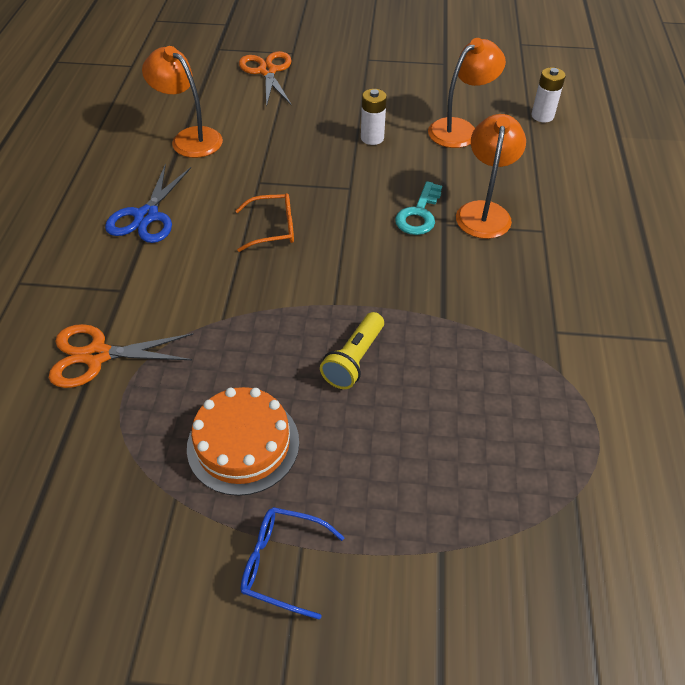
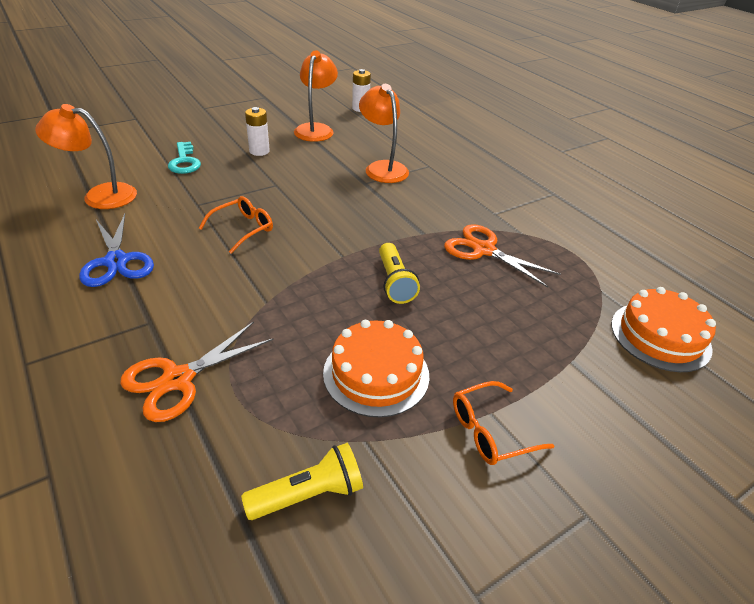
camera: 40 degrees left, 10 degrees down
orange scissors [239,51,292,107] -> orange scissors moved to [444,224,561,288]
blue glasses [241,507,345,620] -> orange glasses [453,381,554,465]
turquoise key [395,181,442,235] -> turquoise key moved to [168,142,201,174]
none -> yellow flashlight [241,443,363,520]
none -> orange cake [611,287,716,372]

